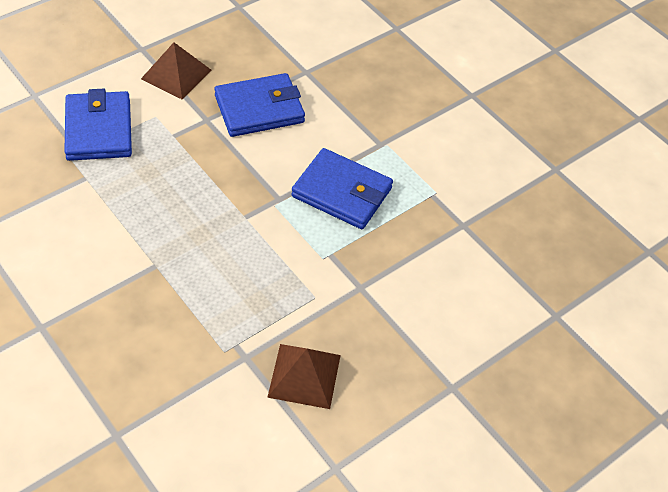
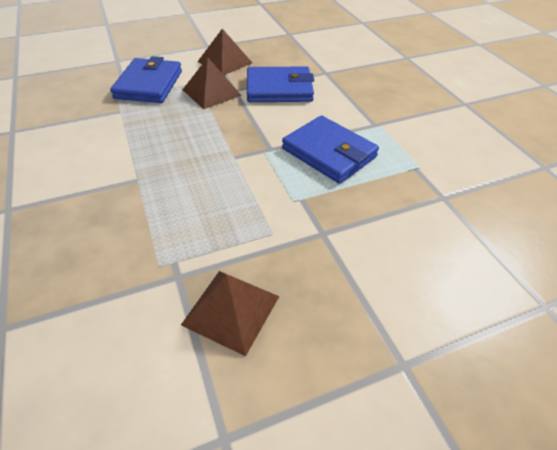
camera: 20 degrees right, 5 degrees down
none -> brown pyramid [183,57,242,109]

